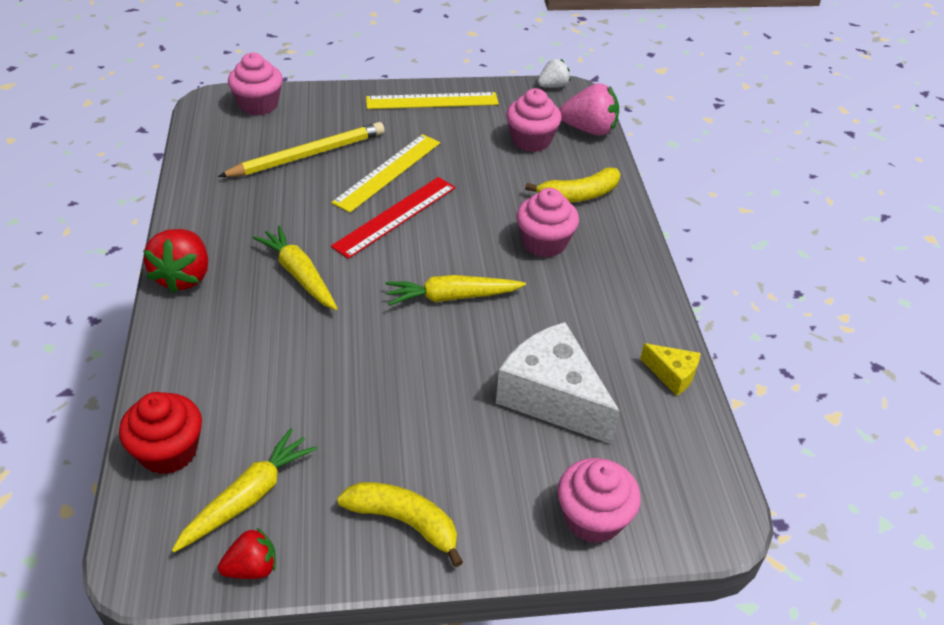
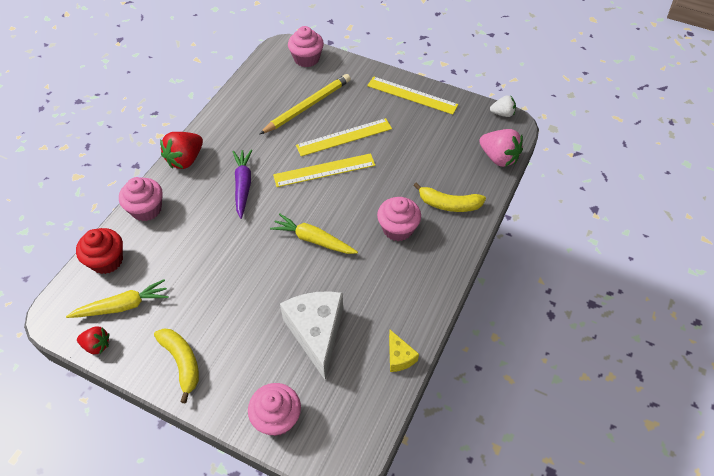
camera: 35 degrees right, 10 degrees up
yellow pencil [218,122,385,177] -> yellow pencil turned 45 degrees counterclockwise [260,74,351,134]
yellow carrot [253,225,338,310] -> purple carrot [232,150,252,219]
red ruler [331,177,456,259] -> yellow ruler [273,153,375,187]
pink cupcake [506,88,561,152] -> pink cupcake moved to [119,177,163,221]

